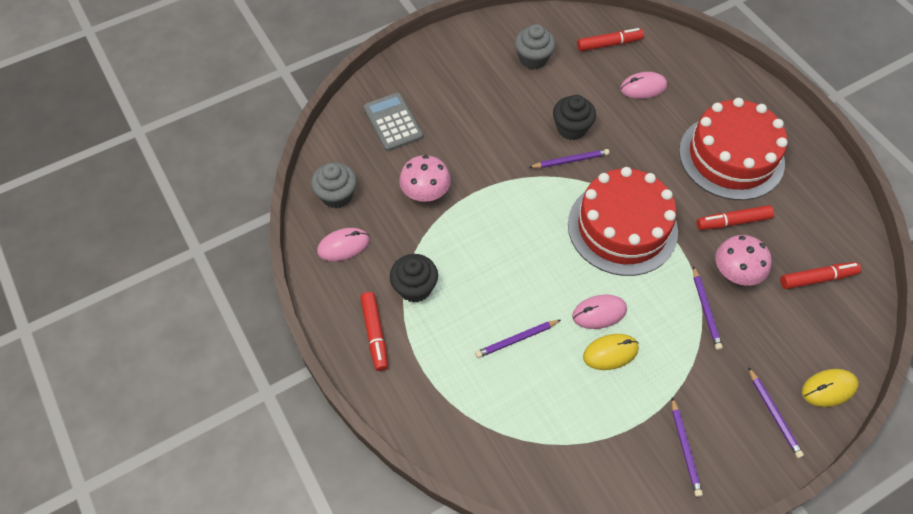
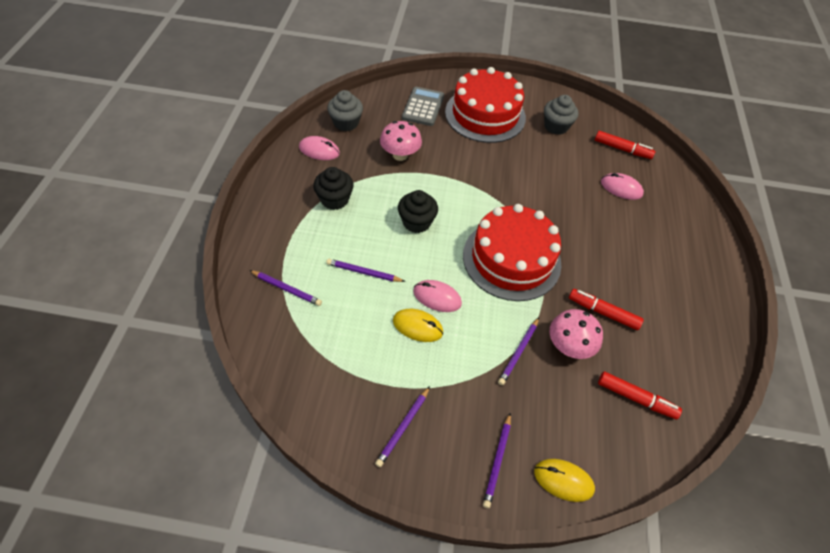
camera: 35 degrees right, 5 degrees down
red marker [360,292,388,371] -> none
purple pencil [529,149,610,168] -> purple pencil moved to [249,270,322,306]
black cupcake [553,95,596,140] -> black cupcake moved to [398,190,438,233]
red cake [679,98,788,200] -> red cake moved to [445,67,526,143]

